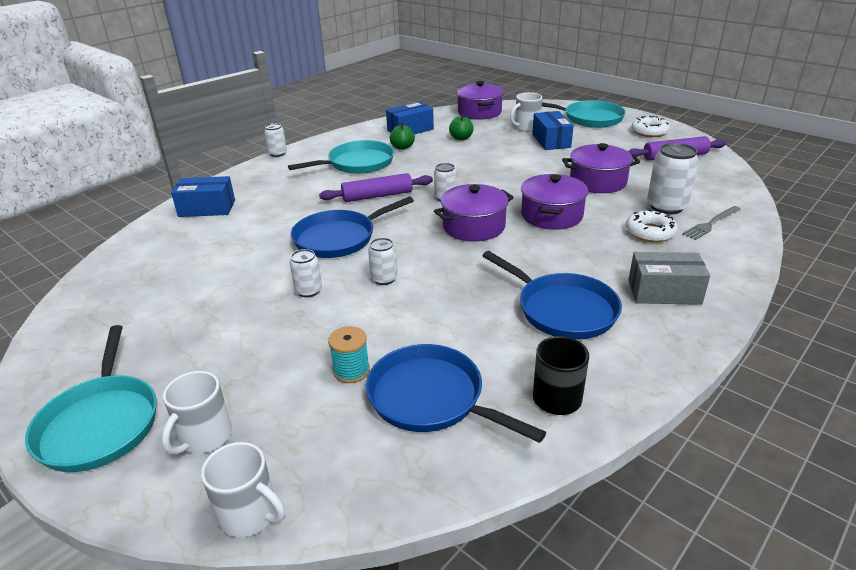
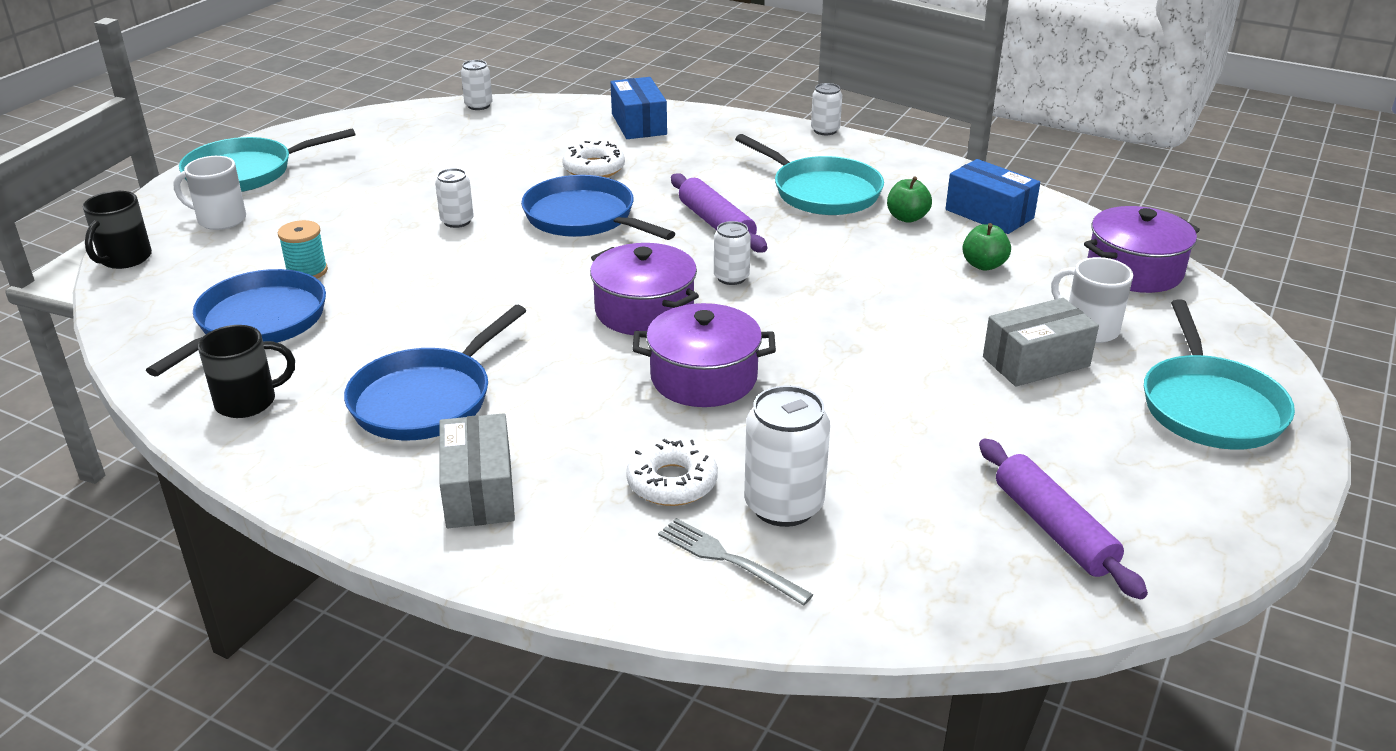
camera: 75 degrees right, 0 degrees up
white mug [201,442,285,537] -> black mug [83,191,152,269]
white can [368,238,398,285] -> white can moved to [461,60,493,110]
blue box [532,111,574,150] -> grey box [983,298,1099,387]
purple pot [562,143,640,193] -> none
white donut [631,116,670,137] -> white donut moved to [562,141,625,178]

